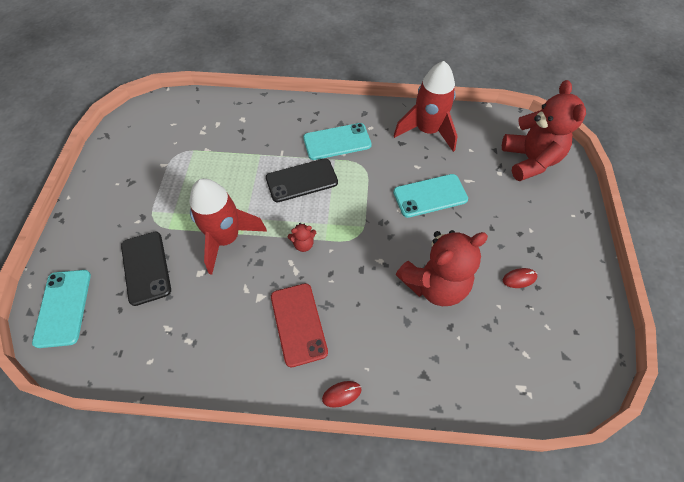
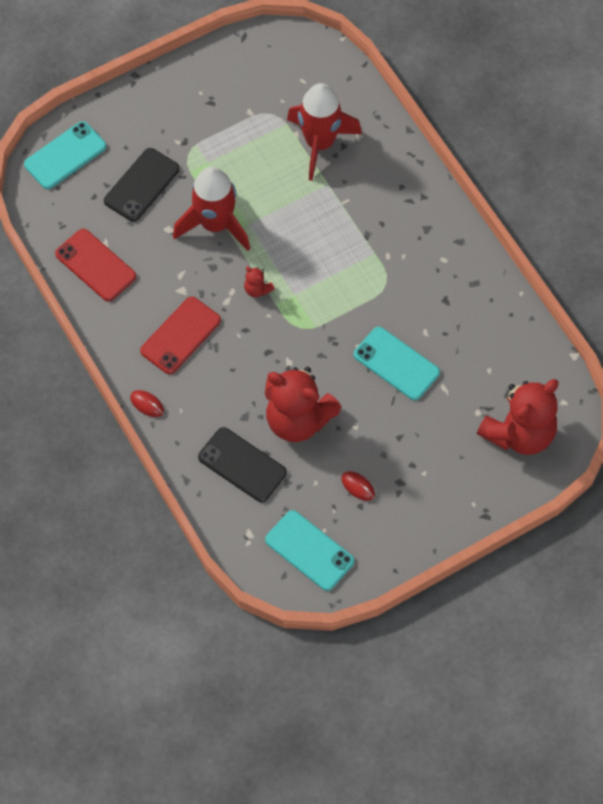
camera: 55 degrees right, 5 degrees up
black phone [266,158,338,202] -> black phone moved to [198,427,287,502]
turquoise phone [303,123,372,160] -> turquoise phone moved to [265,510,354,591]
red rocket [394,61,457,152] -> red rocket moved to [287,83,362,181]
none -> red phone [55,229,136,302]

